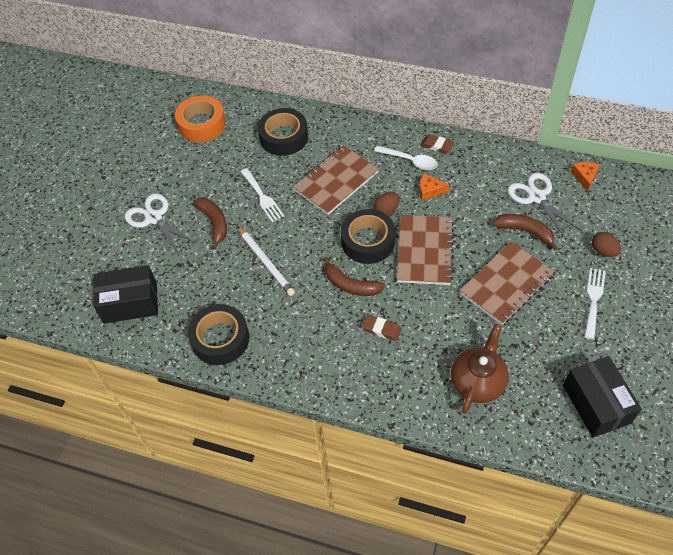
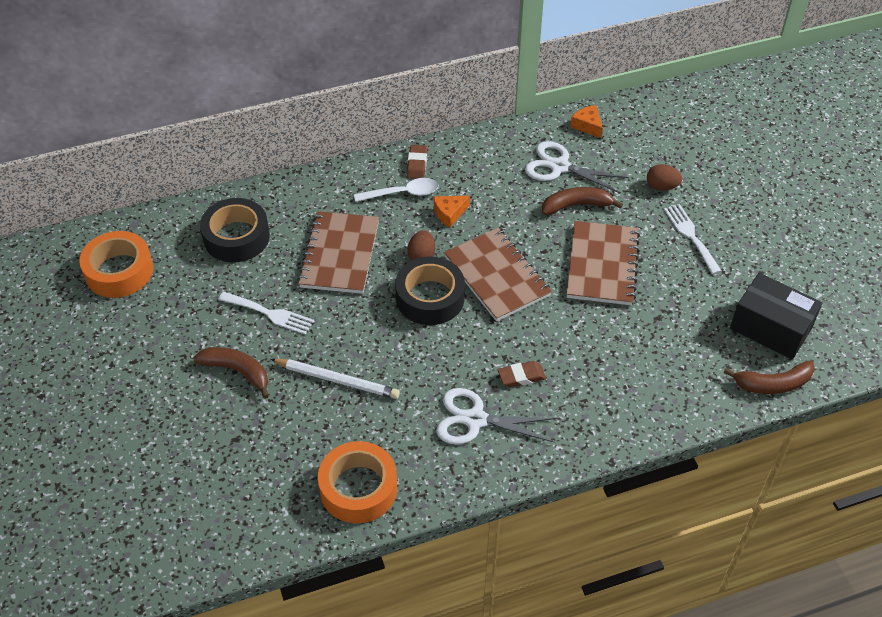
camera: 40 degrees left, 5 degrees down
black box [93,265,158,324] -> none
white scissors [125,193,197,254] -> white scissors moved to [436,388,558,444]
black tape [188,304,249,365] -> orange tape [318,441,397,523]
brown banana [323,257,385,296] -> brown banana moved to [724,361,815,394]
brown eraser [420,134,454,153] -> brown eraser turned 75 degrees counterclockwise [407,145,427,179]
brown teapot [451,324,509,414] -> none

